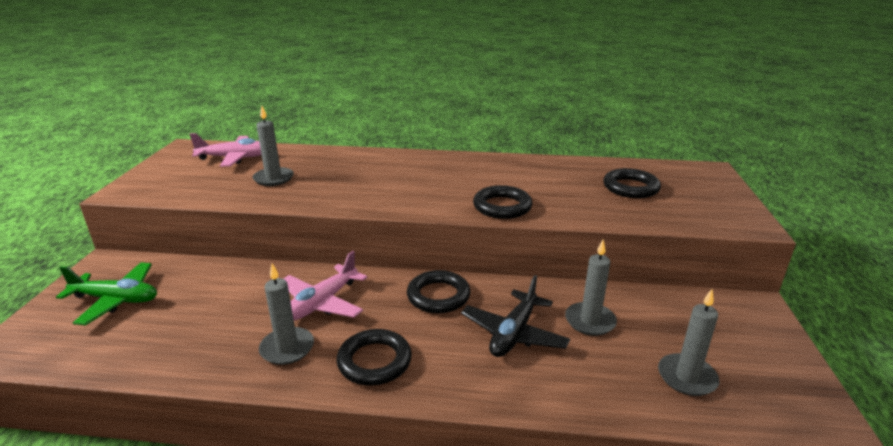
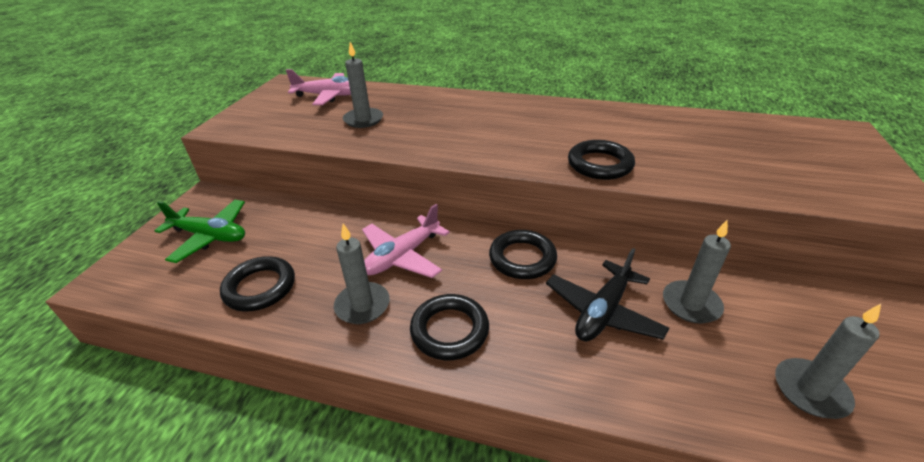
camera: 10 degrees right, 10 degrees up
black ring [603,168,661,198] -> black ring moved to [220,256,295,312]

